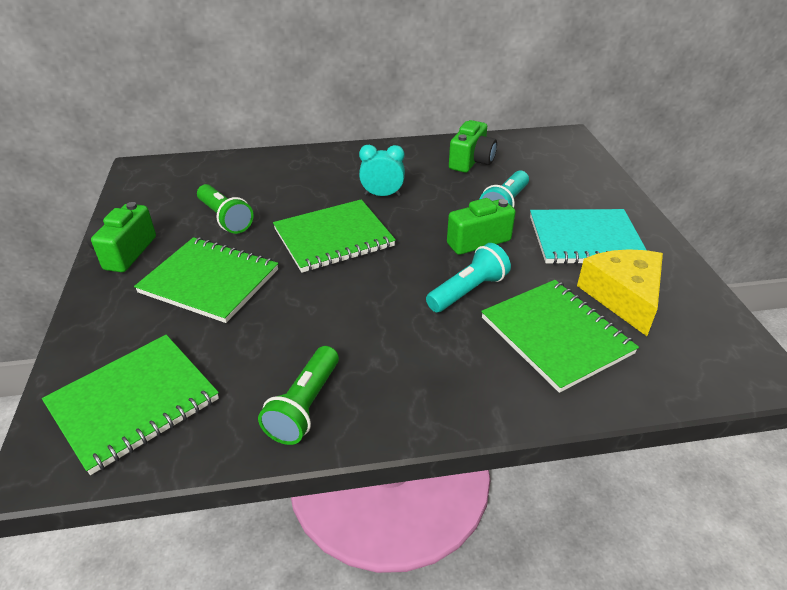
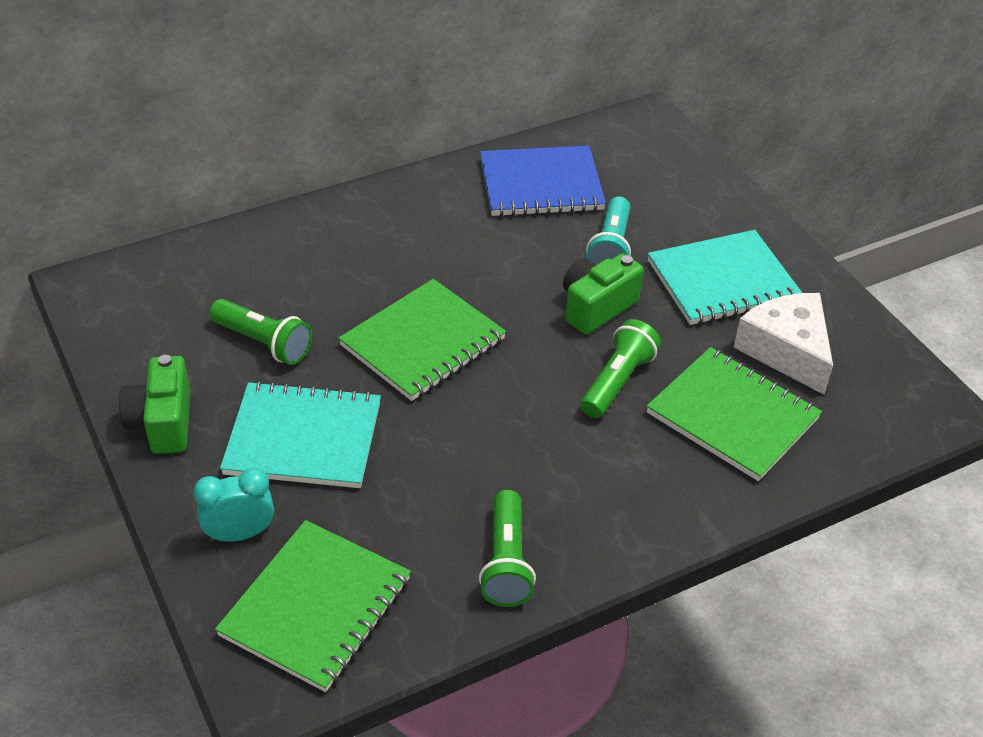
camera: 20 degrees left, 5 degrees up
green notebook [134,237,278,323] -> turquoise notebook [220,381,381,488]
turquoise clock [359,145,405,196] -> turquoise clock moved to [194,468,274,542]
turquoise flashlight [426,243,511,312] -> green flashlight [581,319,661,418]
green camera [449,120,497,173] -> blue notebook [480,145,606,216]
yellow cheese [577,249,663,336] -> white cheese [734,293,833,395]

